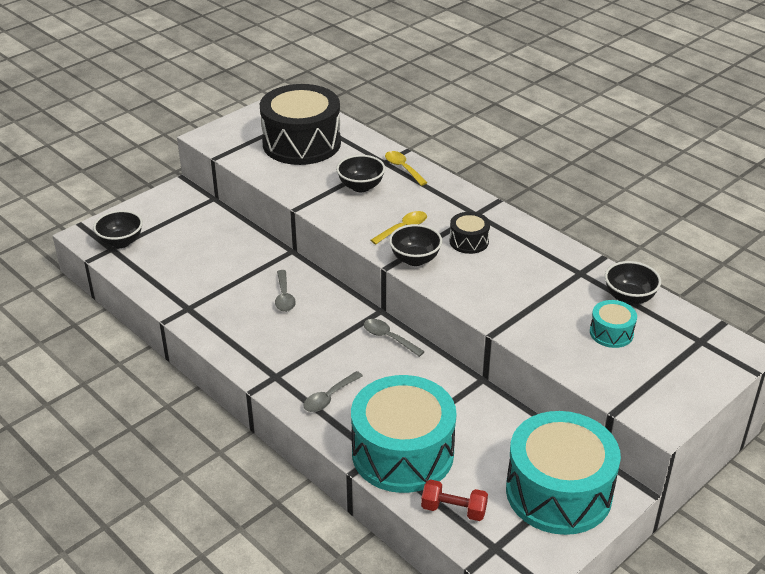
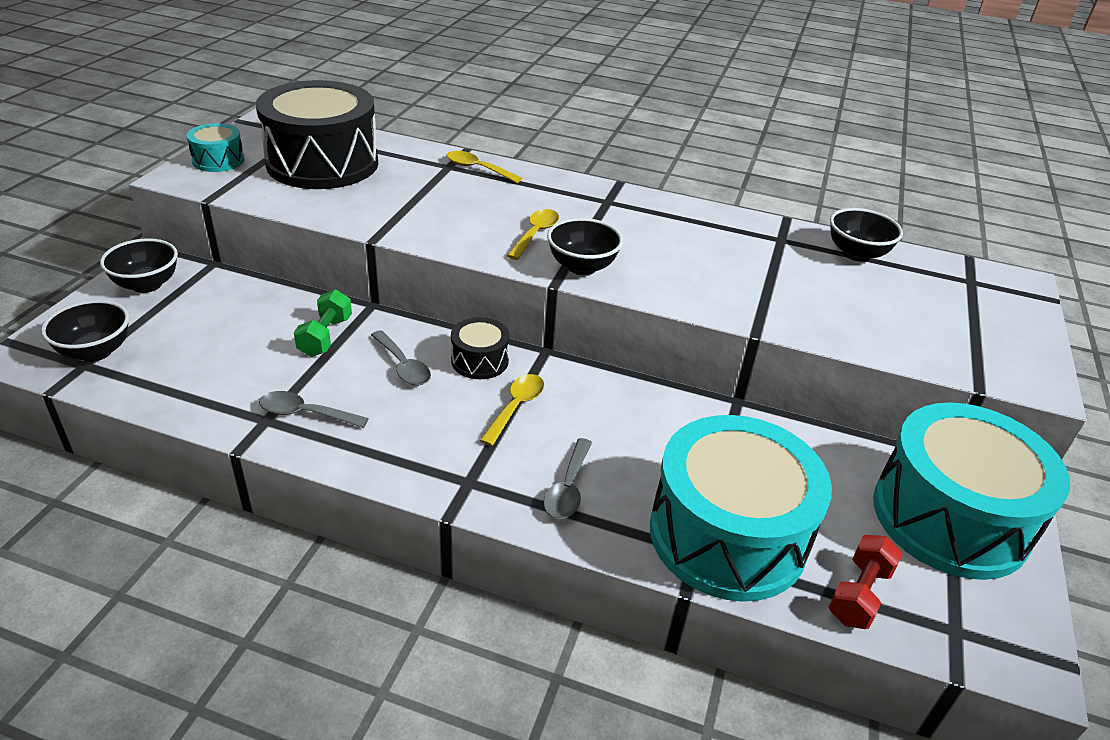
camera: 30 degrees left, 0 degrees up
black bowl [336,155,385,192] -> black bowl moved to [100,238,178,293]
grey spoon [364,319,425,357] -> grey spoon moved to [259,391,369,428]
red dumbbell [421,479,488,521] -> red dumbbell turned 45 degrees counterclockwise [828,535,903,629]
black drum [449,212,490,254] -> black drum moved to [451,317,510,379]
turquoise drum [590,300,637,348] -> turquoise drum moved to [186,123,245,172]
none -> green dumbbell [294,290,352,357]
none -> yellow spoon [480,374,544,446]

